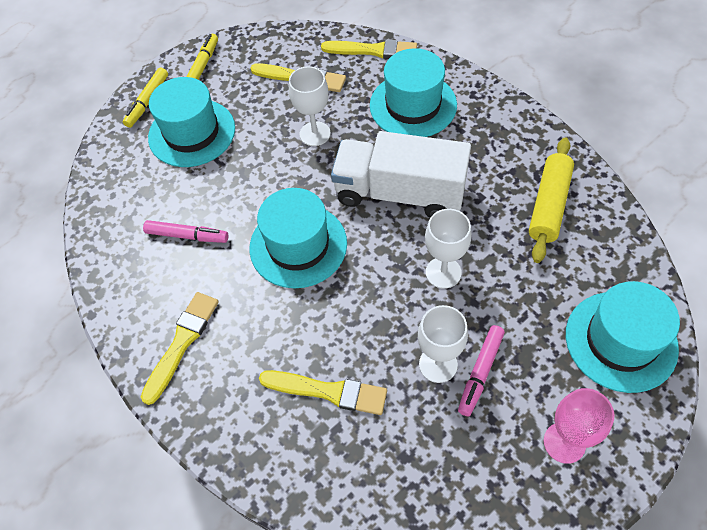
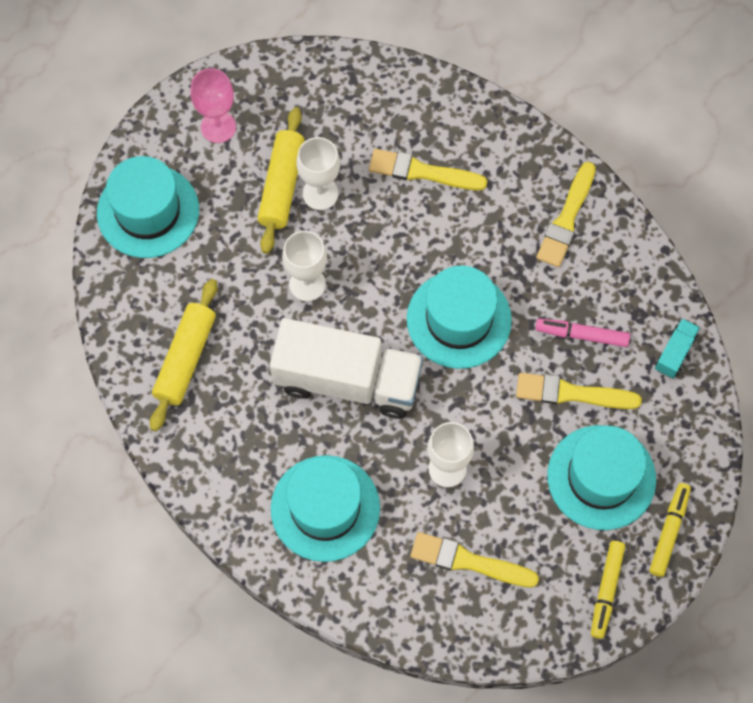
camera: 175 degrees right, 10 degrees up
yellow brush [321,39,417,59] -> yellow brush moved to [516,373,642,409]
pink marker [458,325,505,416] -> yellow rolling pin [257,107,305,254]
none -> turquoise truck [655,318,700,378]

